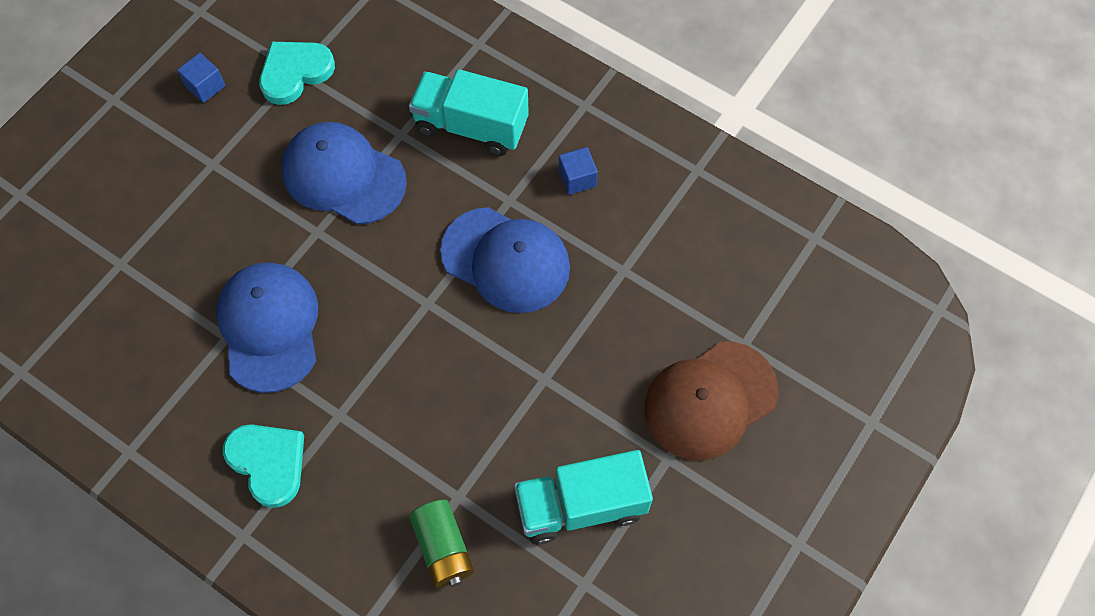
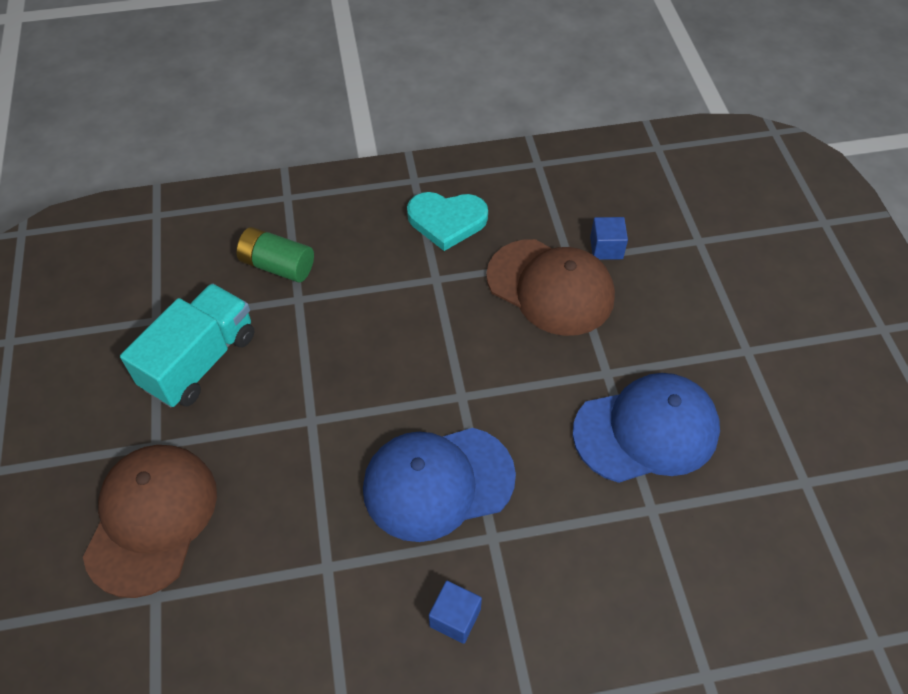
camera: 135 degrees right, 10 degrees down
blue cube [177,53,225,103] -> blue cube moved to [590,217,628,260]
blue cap [216,263,318,393] -> brown cap [486,239,615,336]
turquoise heart [259,42,335,105] -> none
turquoise truck [409,69,529,156] -> none

